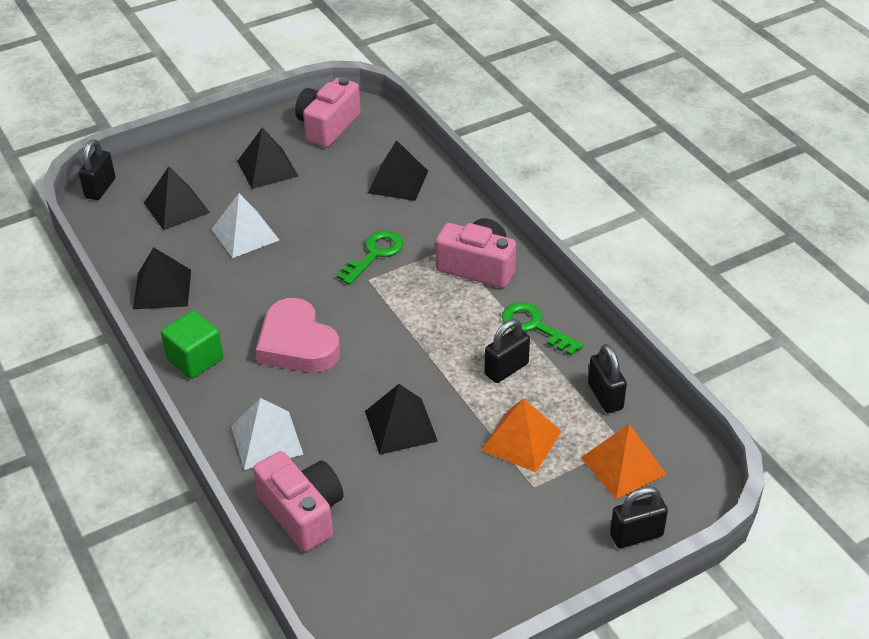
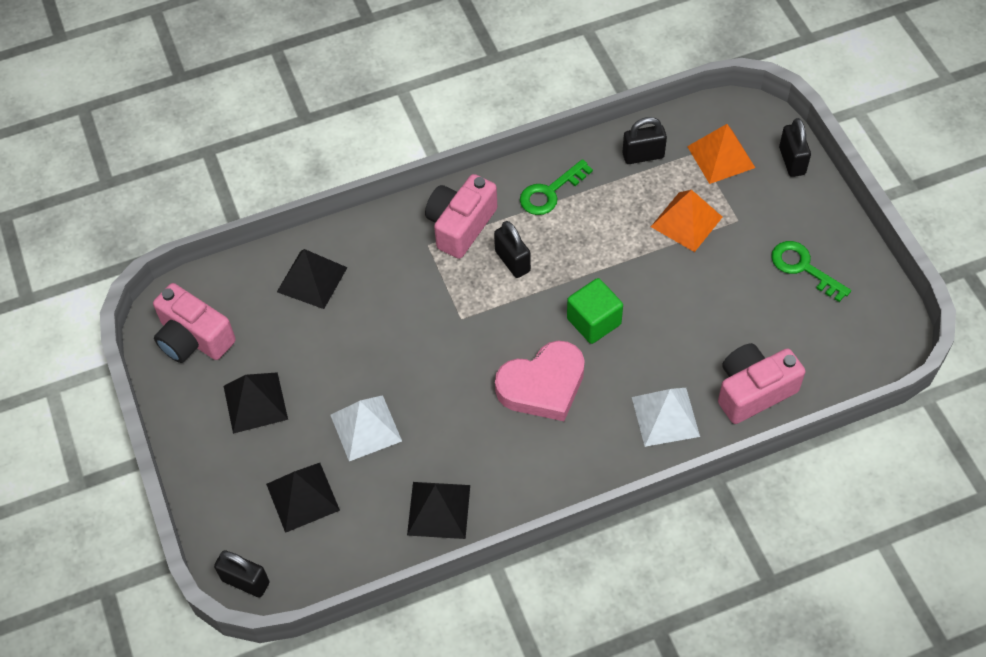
camera: 80 degrees left, 15 degrees up
green cube [161,311,224,379] -> green cube moved to [567,278,623,344]
green key [337,231,403,285] -> green key moved to [771,241,851,302]
black pyramid [365,384,438,455] -> none
black padlock [485,319,530,383] -> black padlock moved to [494,221,531,278]

